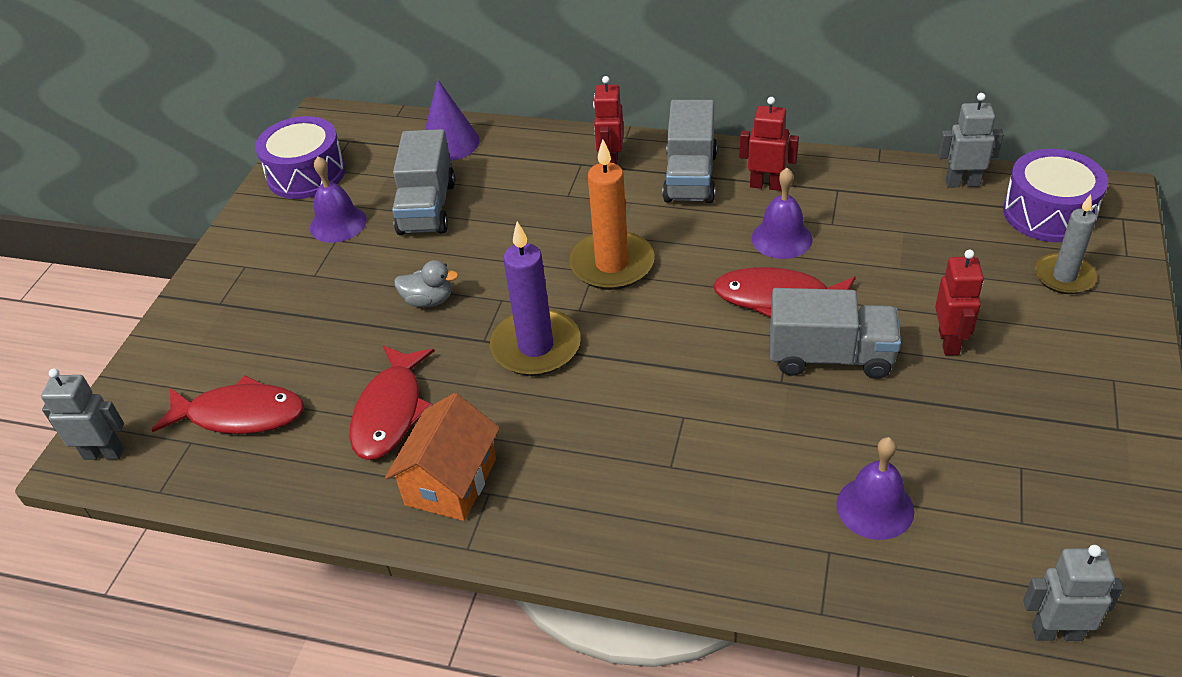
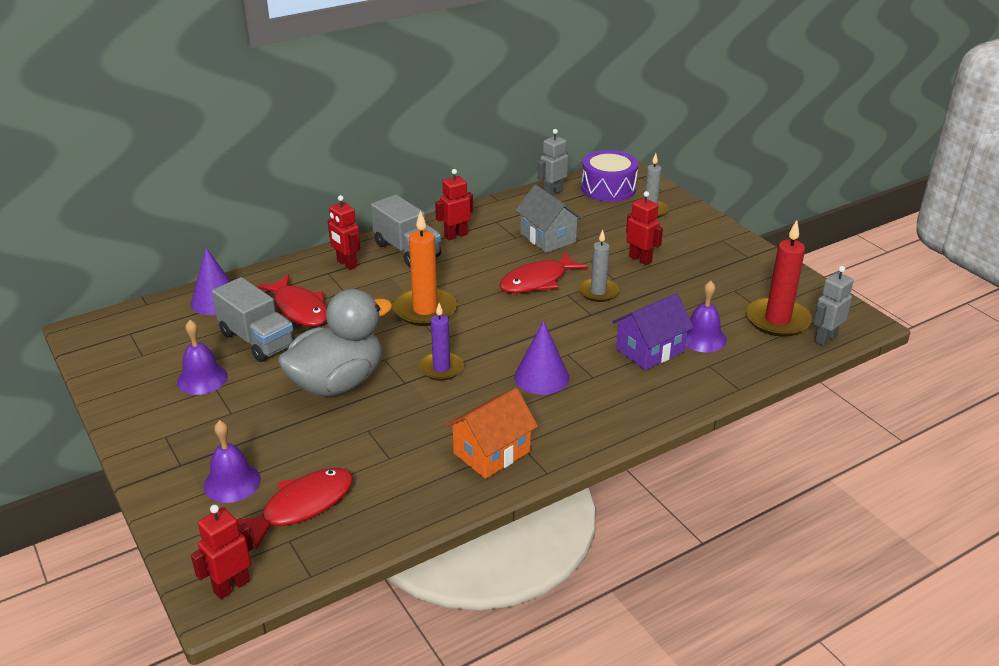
camera: 50 degrees left, 10 degrees down
grey robot [41,368,124,460] -> red robot [191,505,254,599]
purple drum [255,116,346,199] -> none
red fish [349,345,435,460] -> red fish moved to [257,274,327,327]
orange house [385,393,500,521] -> orange house turned 75 degrees clockwise [446,388,538,479]
grey duck [394,260,459,308] -> grey duck [278,289,393,397], size x2.41
purple candle [490,221,581,376] -> purple candle [419,303,464,381], size x0.65
purple bell [751,168,813,259] -> purple bell moved to [204,420,261,503]
grey truck [770,288,901,379] -> grey candle [579,230,619,302]
none -> purple cone [514,320,569,395]
none -> grey house [515,185,583,253]
none -> purple house [612,293,694,370]
none -> red candle [746,220,812,337]

